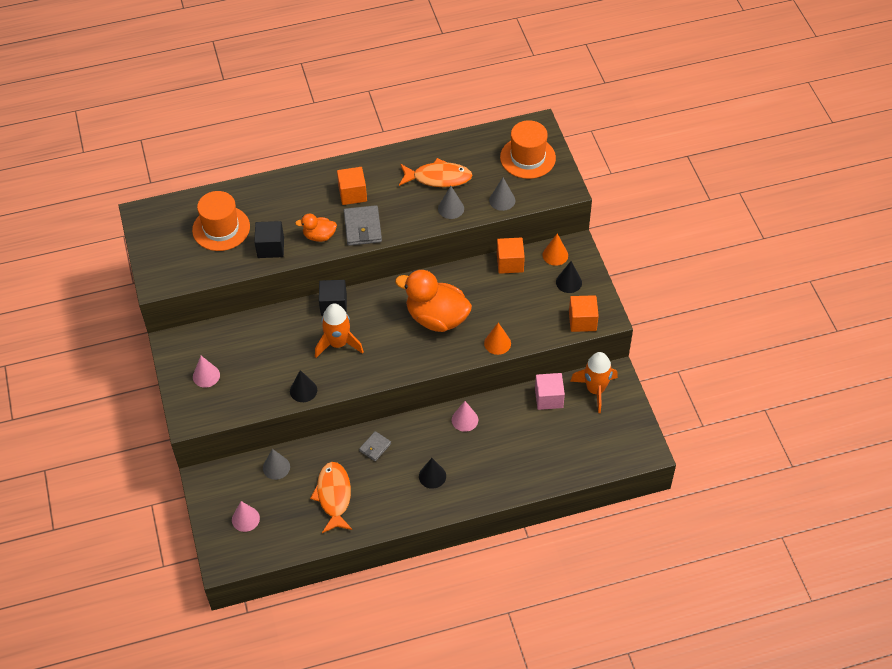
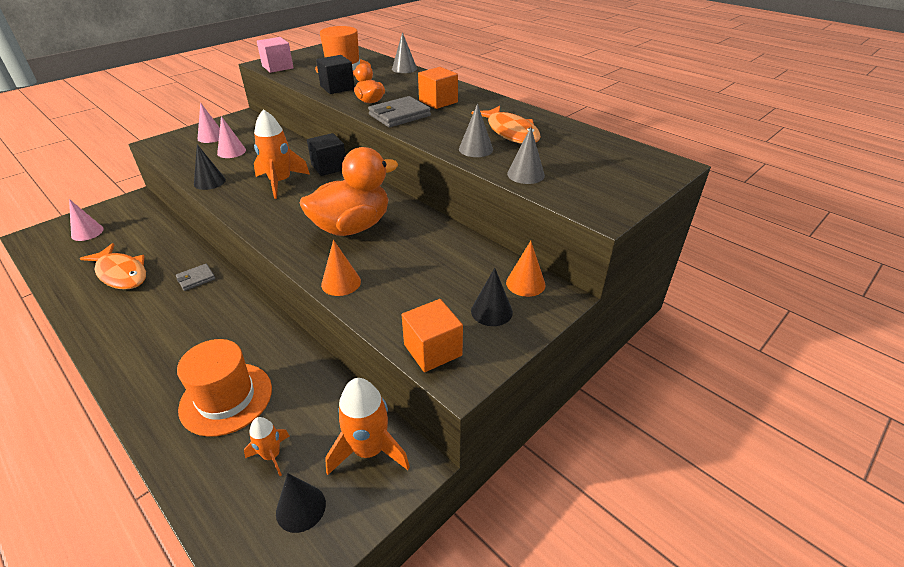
camera: 60 degrees right, 15 degrees down
grey cone [263,449,290,480] -> grey cone moved to [392,32,417,73]
orange fish [310,462,352,533] -> orange fish turned 75 degrees clockwise [80,243,146,290]
grey wallet [359,431,391,461] -> grey wallet turned 45 degrees counterclockwise [176,264,215,291]
orange duck [395,270,472,332] -> orange duck turned 60 degrees clockwise [300,147,398,236]
black cone [419,458,446,489] -> black cone moved to [276,473,326,533]
pink cone [452,401,478,432] -> pink cone moved to [217,116,246,158]
orange cube [497,238,525,274] -> none
orange hat [500,120,556,179] -> orange hat moved to [177,339,272,437]
pink cube [535,373,565,410] -> pink cube moved to [257,37,294,73]
none -> orange rocket [244,417,289,476]

